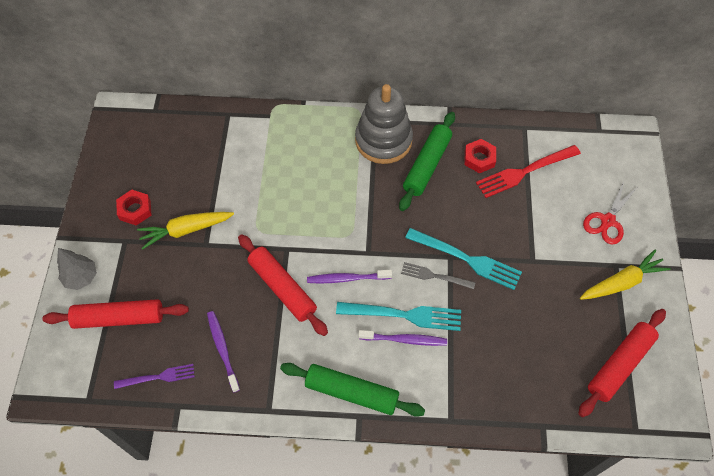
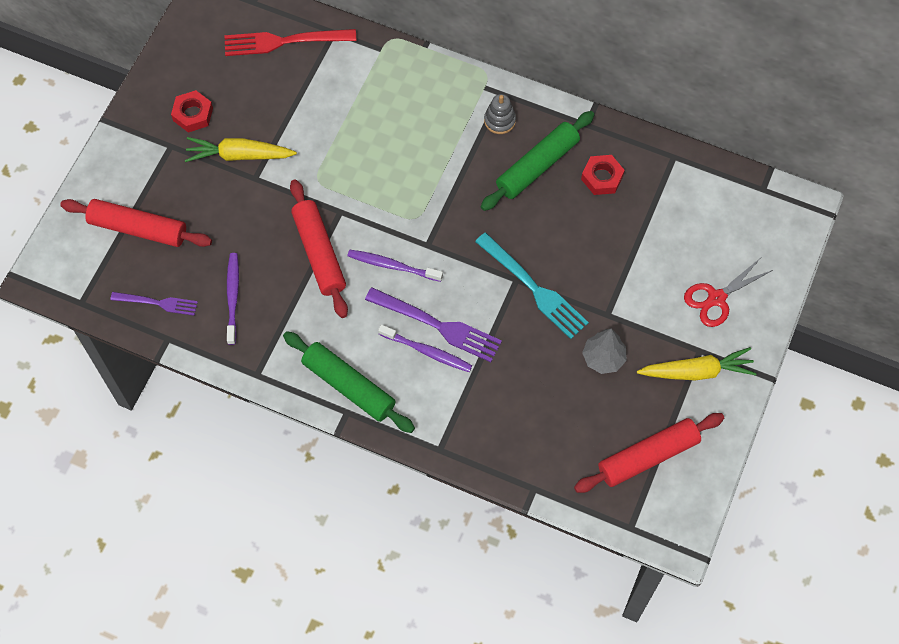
camera: 20 degrees right, 5 degrees up
grey tree [57,248,97,290] -> grey tree moved to [582,328,626,374]
turquoise fork [336,302,461,331] -> purple fork [365,287,502,362]
grey stacking toy [355,84,413,164] -> grey stacking toy [484,94,516,134], size x0.45
grey fork [401,262,475,289] -> none
red fork [476,145,581,198] -> red fork moved to [224,29,357,56]

